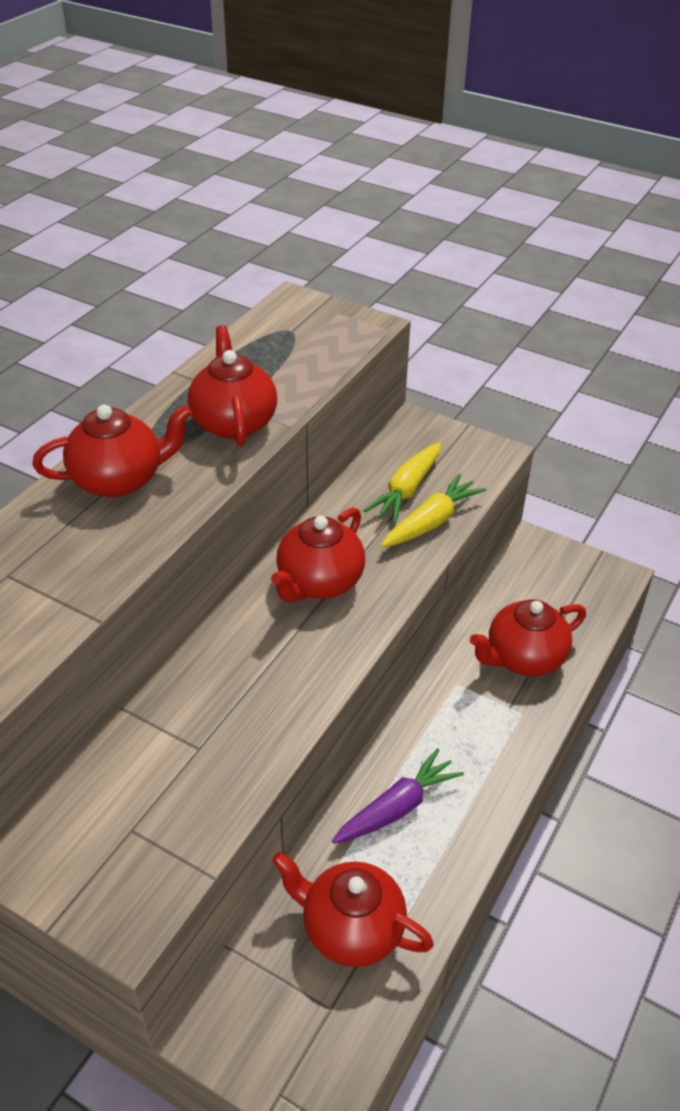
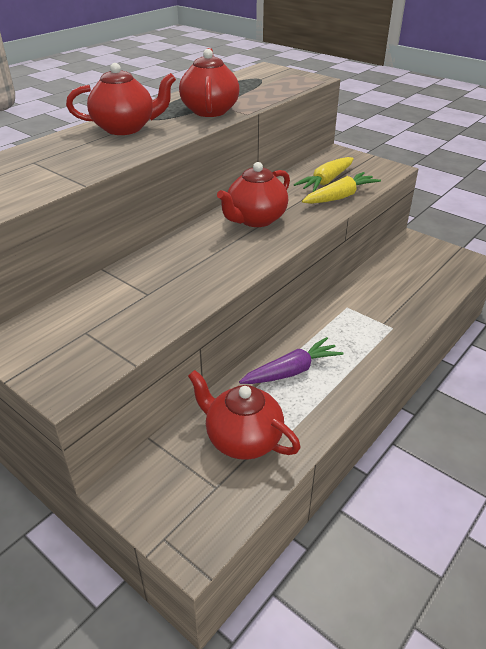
camera: 10 degrees right, 5 degrees down
red teapot [470,599,586,676] -> none

